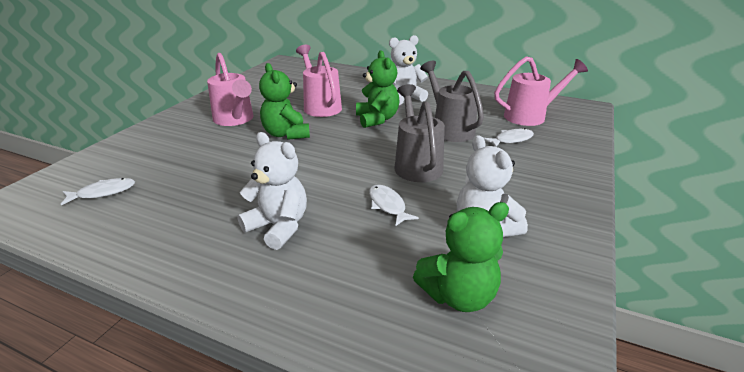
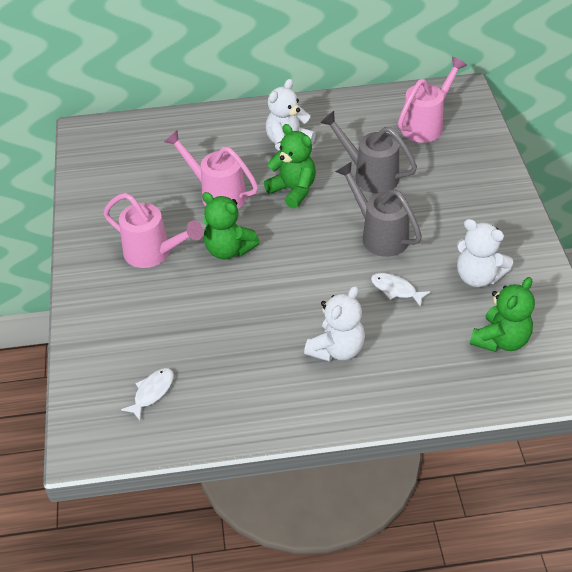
camera: 30 degrees left, 15 degrees up
white teddy bear [237,132,307,250] -> white teddy bear turned 120 degrees clockwise [304,286,365,362]
white fish [484,128,534,147] -> none

